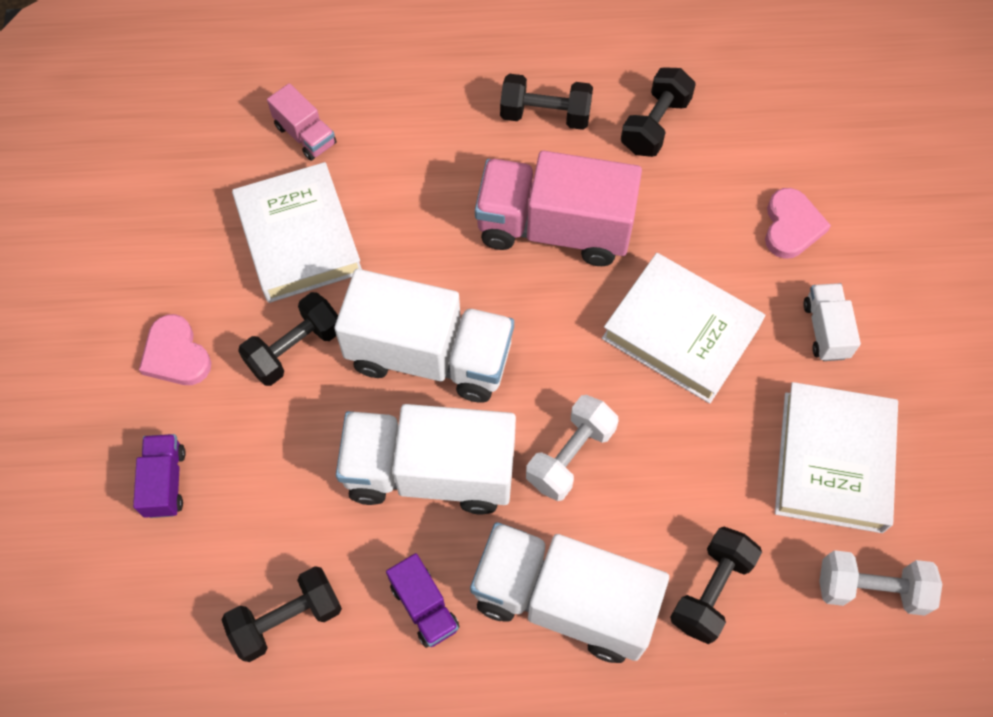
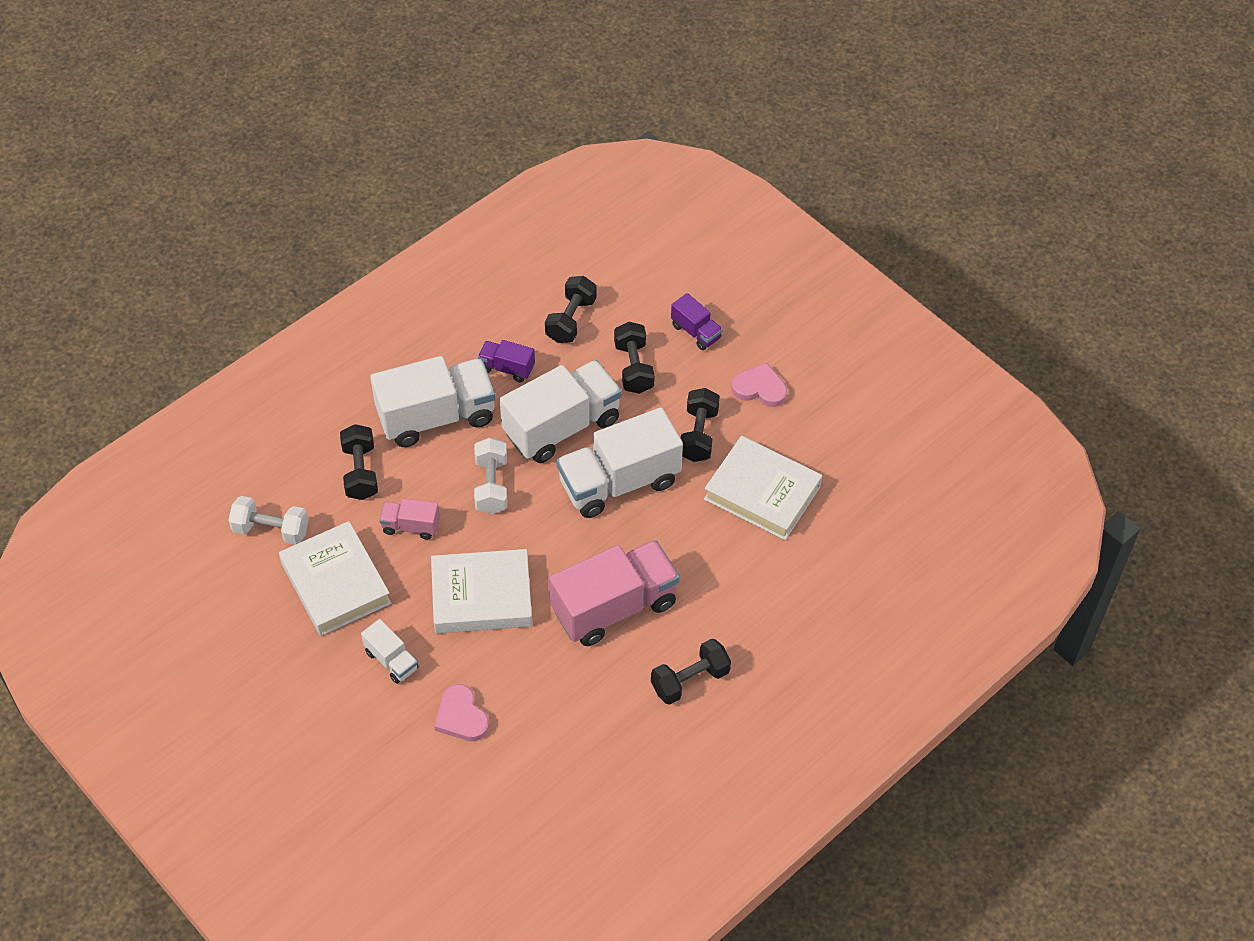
camera: 140 degrees right, 10 degrees down
pink truck [267,83,336,161] -> pink truck moved to [379,499,440,540]
black dumbbell [621,67,696,157] -> black dumbbell moved to [614,322,655,394]
white dumbbell [819,550,942,616] -> white dumbbell turned 45 degrees clockwise [228,496,309,545]

